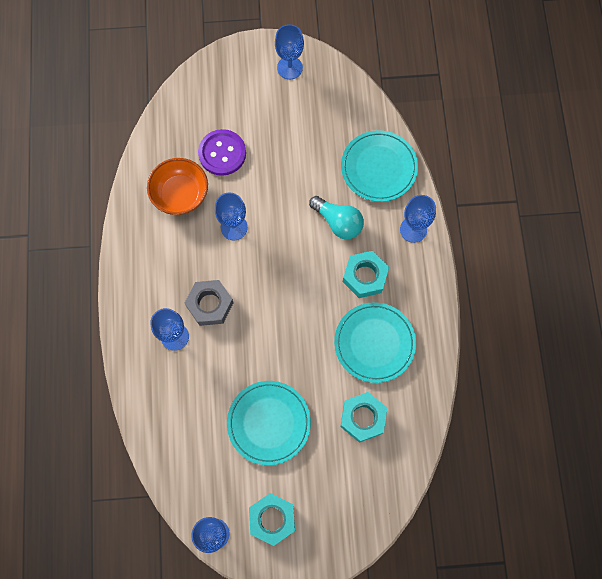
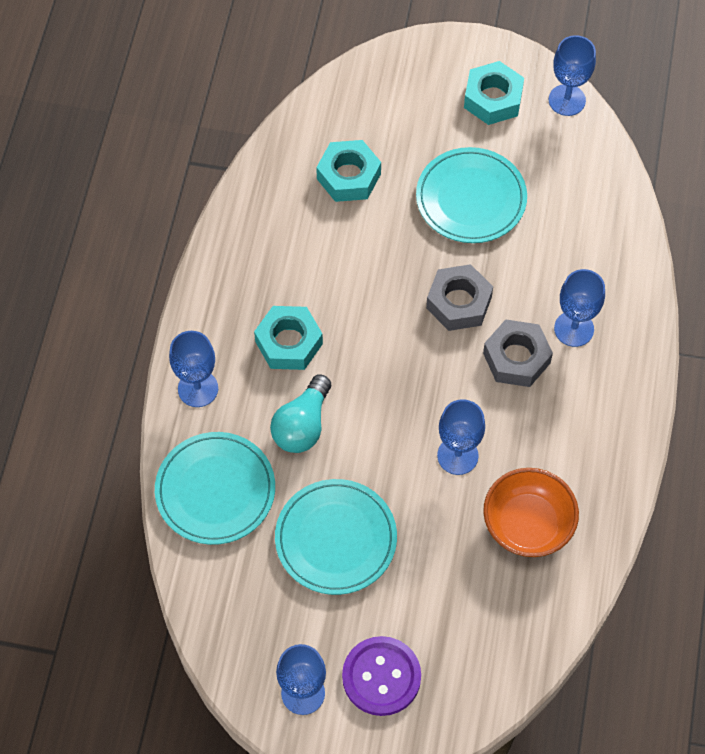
camera: 165 degrees left, 10 degrees down
purple button [198,129,246,176] -> purple button moved to [342,636,421,716]
turquoise light bulb [309,196,364,239] -> turquoise light bulb turned 120 degrees counterclockwise [270,374,331,453]
turquoise plate [334,302,416,383] -> turquoise plate moved to [275,479,397,595]
none -> grey nut [426,264,493,331]

